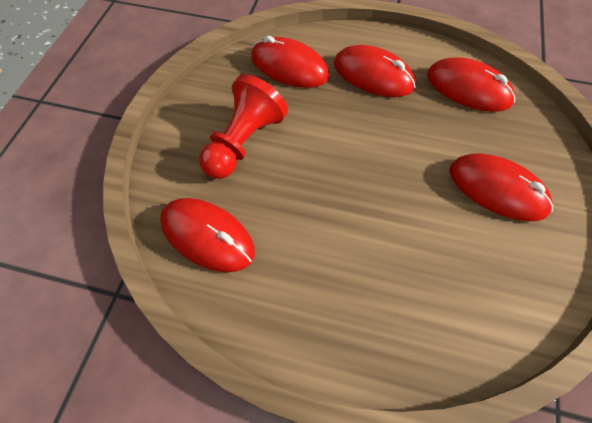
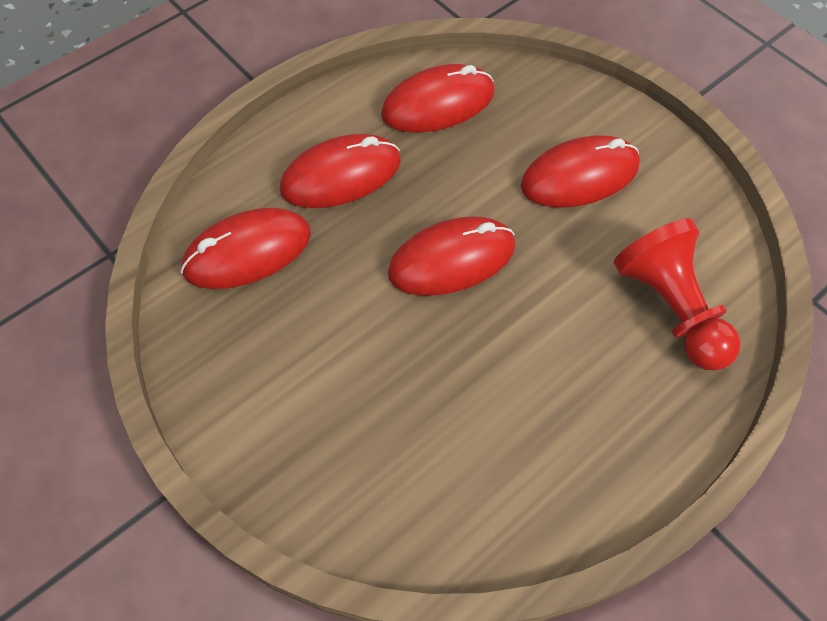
camera: 55 degrees left, 0 degrees up
red mouse [160,198,255,272] -> red mouse moved to [388,217,515,296]
red pawn [199,74,288,179] -> red pawn moved to [613,218,741,371]

